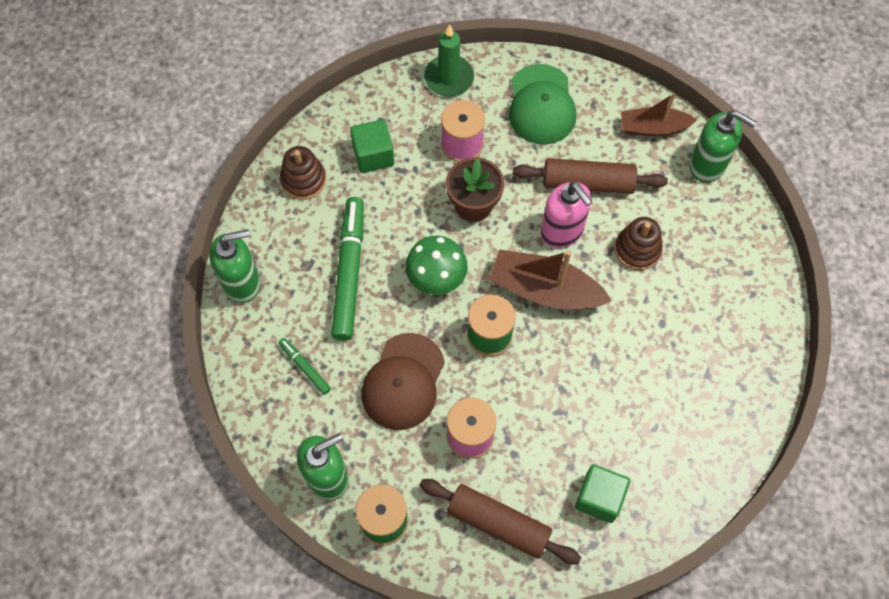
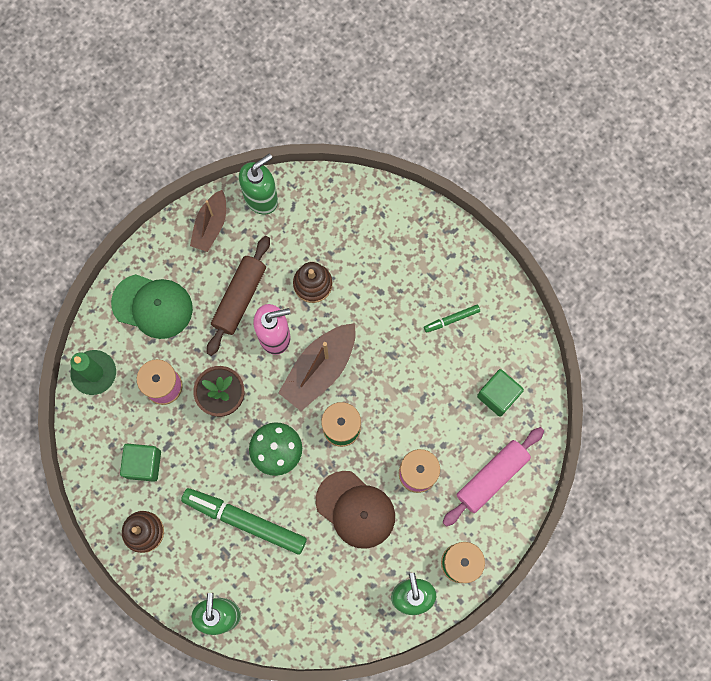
camera: 70 degrees left, 10 degrees up
green marker [278,338,331,395] -> green marker moved to [424,305,480,333]
brown rolling pin [420,479,581,564] -> pink rolling pin [442,427,544,527]

